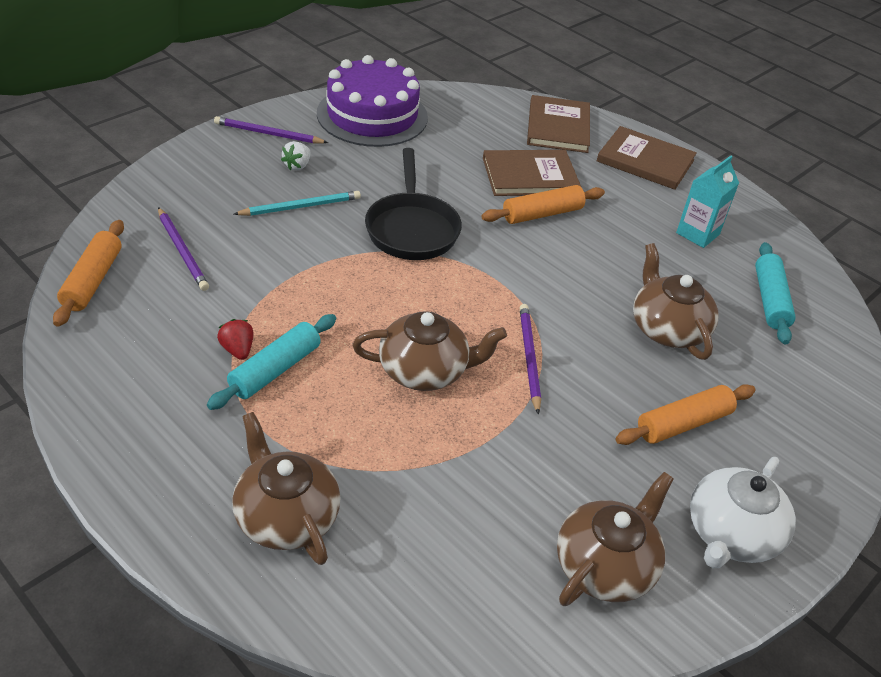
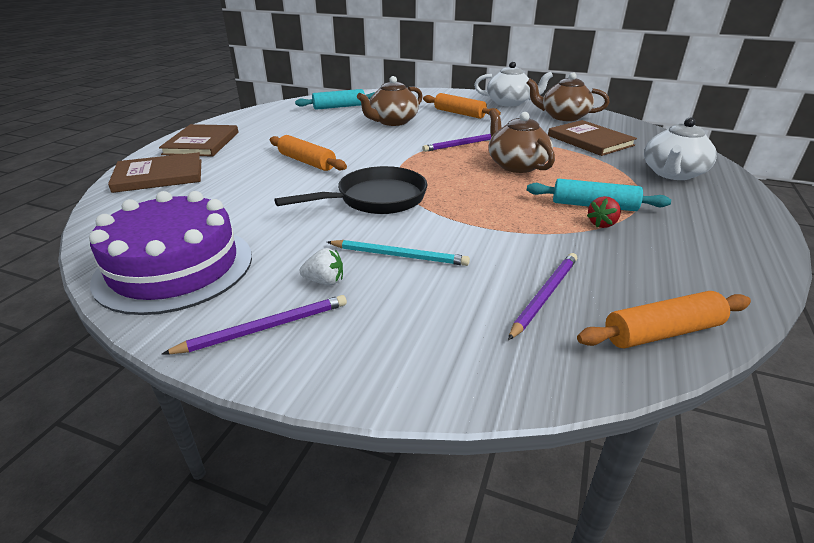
camera: 110 degrees left, 10 degrees down
purple pencil [214,116,328,144] -> purple pencil turned 105 degrees counterclockwise [162,295,347,354]
brown teapot [232,412,341,565] -> white teapot [644,117,717,180]
turquoise pencil [234,191,361,216] -> turquoise pencil turned 150 degrees clockwise [327,240,470,266]
brown book [483,150,581,196] -> brown book moved to [548,120,637,156]
turquoise carton [676,155,739,248] -> none

